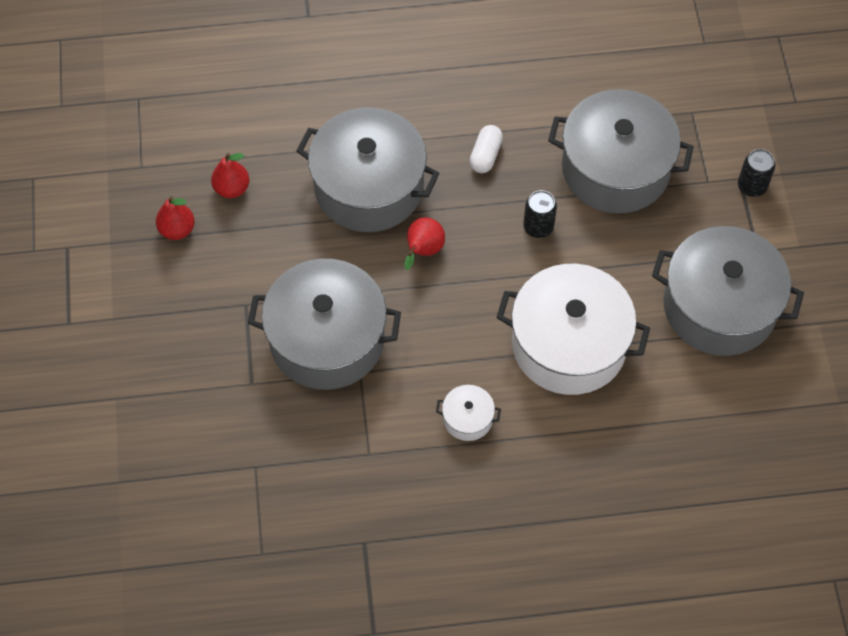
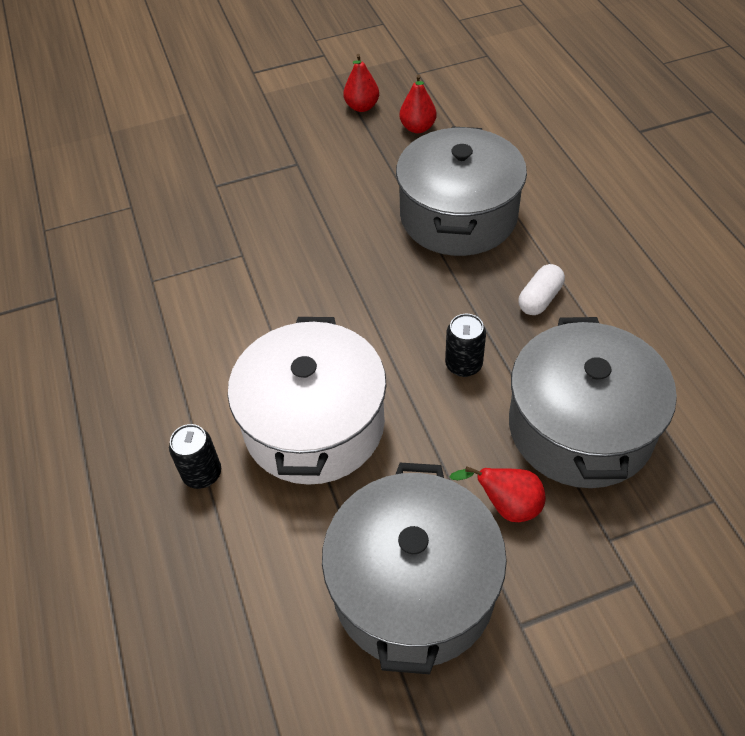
camera: 80 degrees right, 10 degrees down
grey pot [248,259,401,390] -> none
red pear [405,218,445,270] -> red pear moved to [449,466,546,522]
white pot [436,385,501,441] -> none
white capsule [470,125,503,173] -> white capsule turned 60 degrees counterclockwise [519,264,565,315]
black can [738,149,775,197] -> black can moved to [169,424,221,489]

